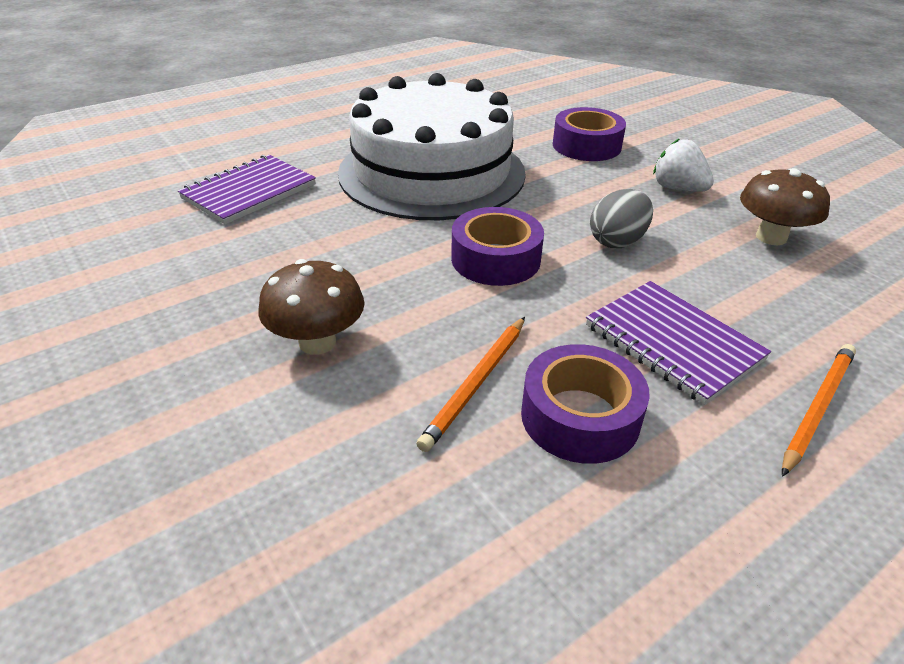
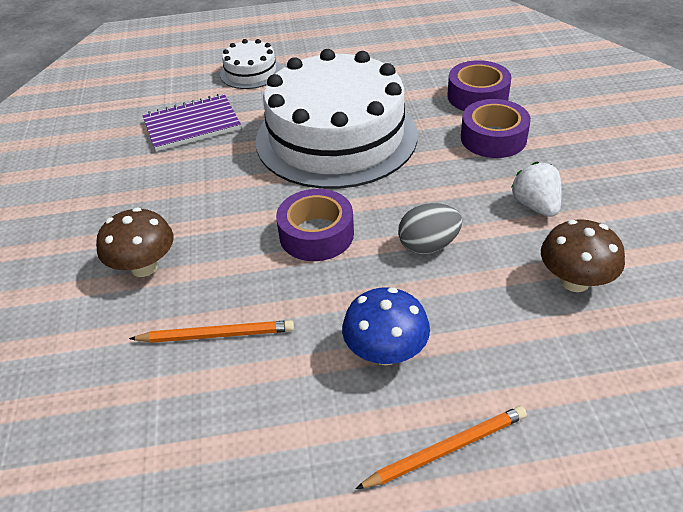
camera: 30 degrees right, 5 degrees up
orange pencil [416,317,525,452] -> orange pencil turned 150 degrees counterclockwise [129,320,294,343]
purple tape [521,344,650,464] -> purple tape moved to [447,60,512,111]
purple notebook [586,281,771,405] -> blue mushroom [342,287,430,365]
none -> white cake [220,39,281,89]

